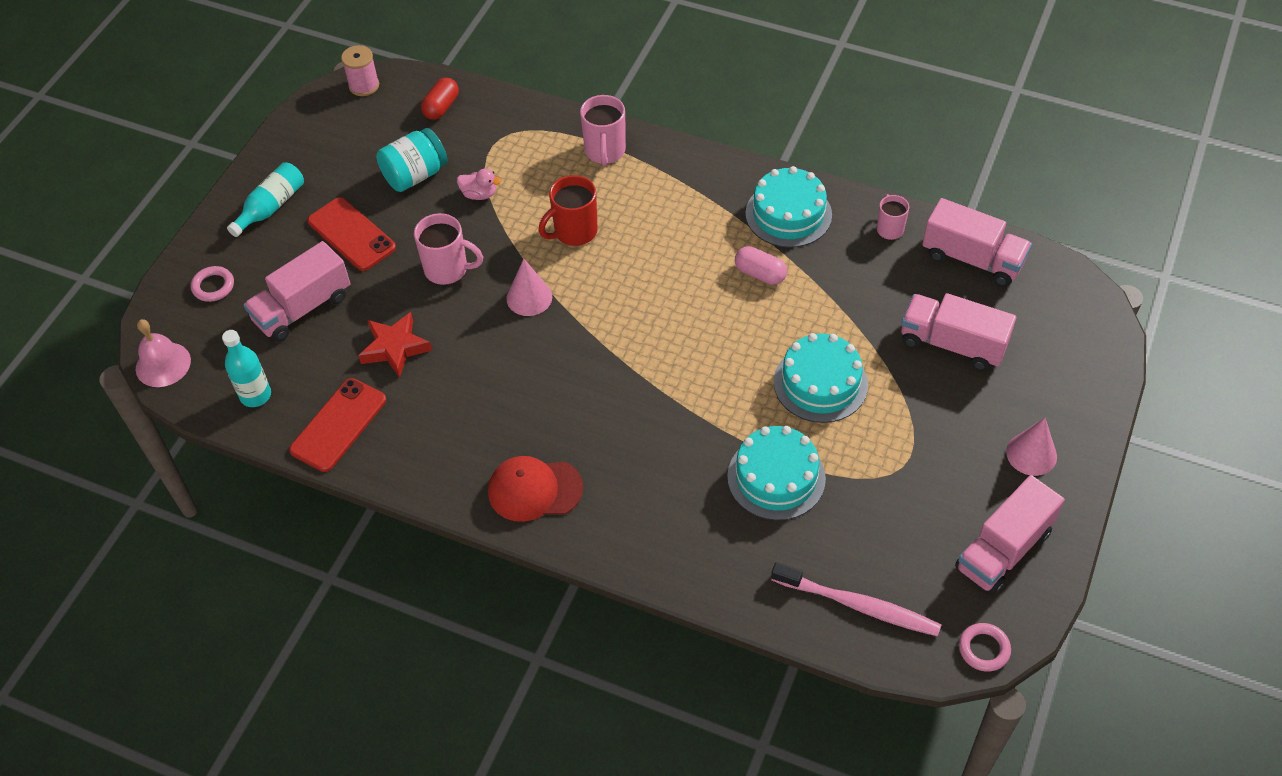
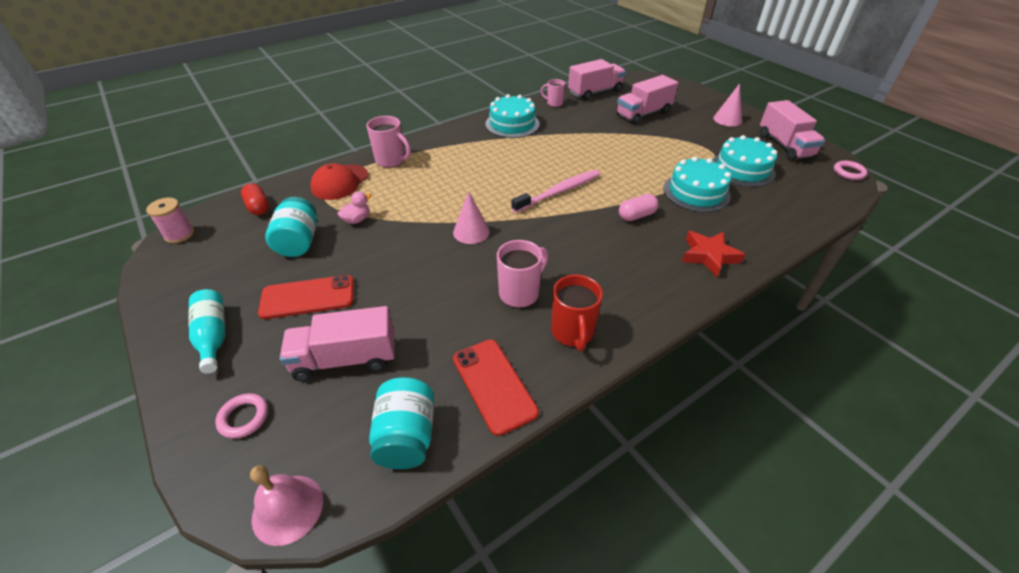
camera: 60 degrees left, 10 degrees down
turquoise bottle [222,330,271,407] -> turquoise jar [369,377,434,469]
pink truck [243,241,350,342] -> pink truck turned 90 degrees clockwise [279,306,395,381]
red star [358,312,432,378] -> red star moved to [682,231,745,277]
pink mug [414,213,483,285] -> pink mug moved to [497,240,549,308]
red cap [488,456,583,522] -> red cap moved to [310,163,369,200]
red mug [539,175,598,246] -> red mug moved to [551,275,603,351]
pink capsule [735,246,787,285] -> pink capsule moved to [619,194,659,221]
pink toothbrush [771,562,941,636] -> pink toothbrush moved to [511,170,600,213]
turquoise cake [774,333,868,423] -> turquoise cake moved to [712,135,777,187]

